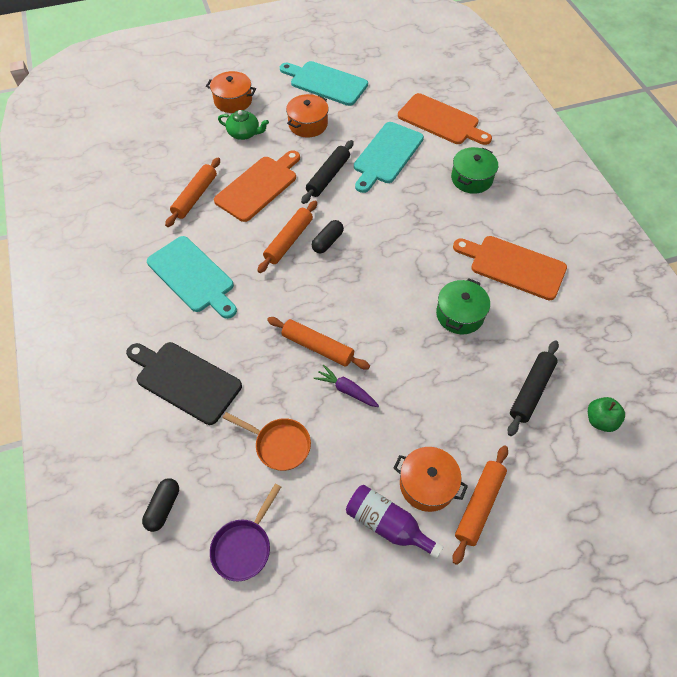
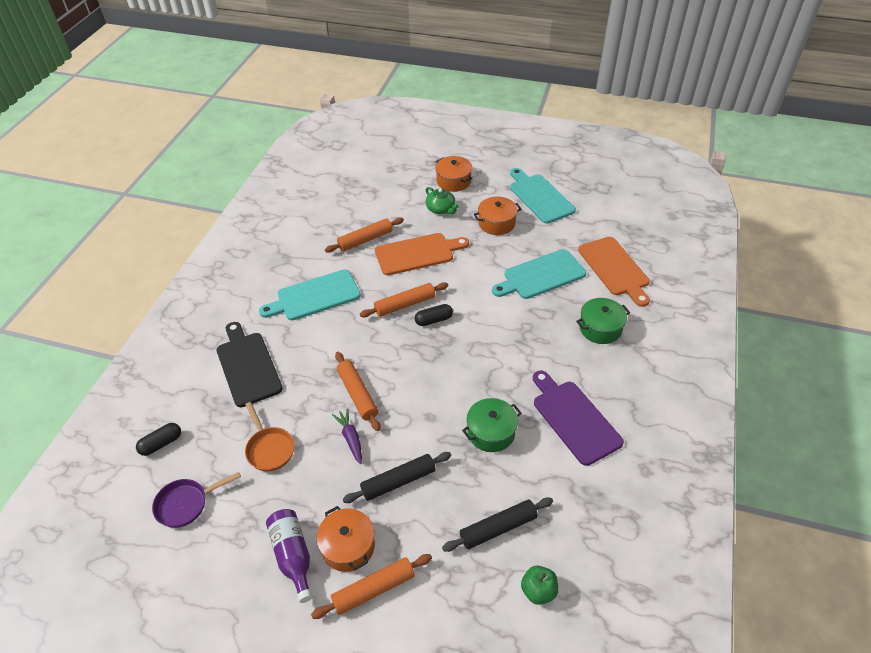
camera: 35 degrees right, 10 degrees down
turquoise cutting board [147,236,237,319] -> turquoise cutting board turned 75 degrees clockwise [259,269,361,320]
black rolling pin [301,140,354,204] -> black rolling pin moved to [343,452,451,503]
orange cutting board [453,236,567,300] -> purple cutting board [533,371,624,466]

